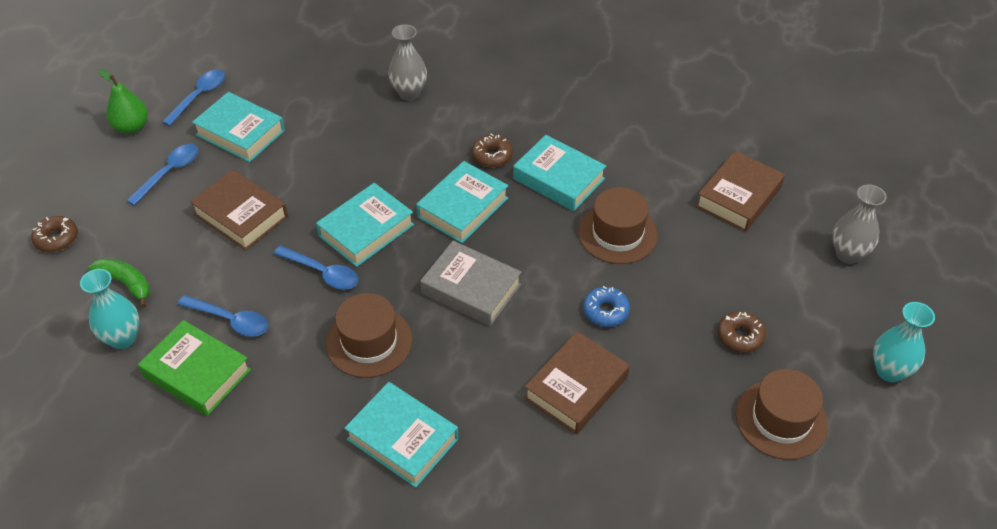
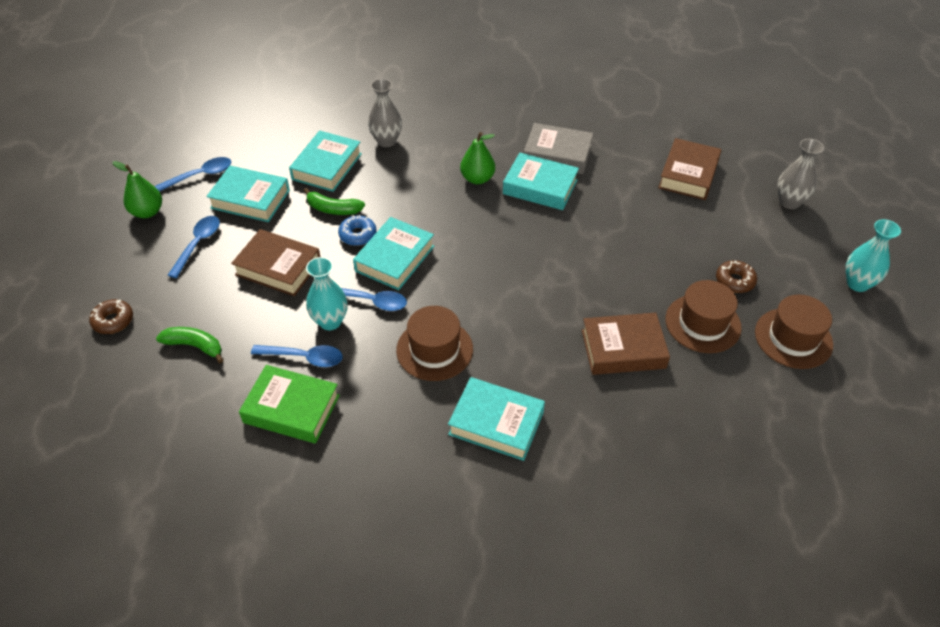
camera: 15 degrees left, 0 degrees up
turquoise vase [80,269,139,349] -> turquoise vase moved to [306,257,348,330]
blue spoon [162,70,225,126] -> blue spoon turned 45 degrees clockwise [155,157,231,192]
turquoise book [416,161,509,243] -> turquoise book moved to [289,131,362,192]
grey book [420,241,521,326] -> grey book moved to [524,123,594,174]
brown donut [472,134,513,167] -> green pear [460,132,495,184]
brown book [524,331,630,434] -> brown book turned 60 degrees clockwise [582,313,670,375]
brown hat [578,187,658,264] -> brown hat moved to [665,280,742,353]
blue donut [583,286,630,327] -> blue donut moved to [338,215,377,246]
none -> green banana [304,188,365,215]

